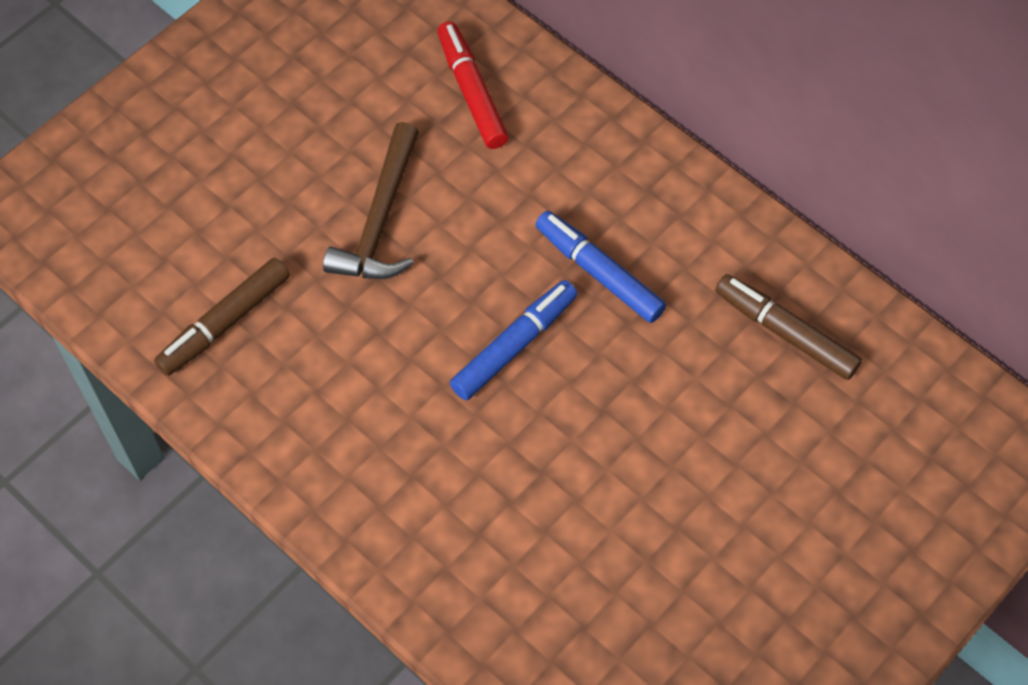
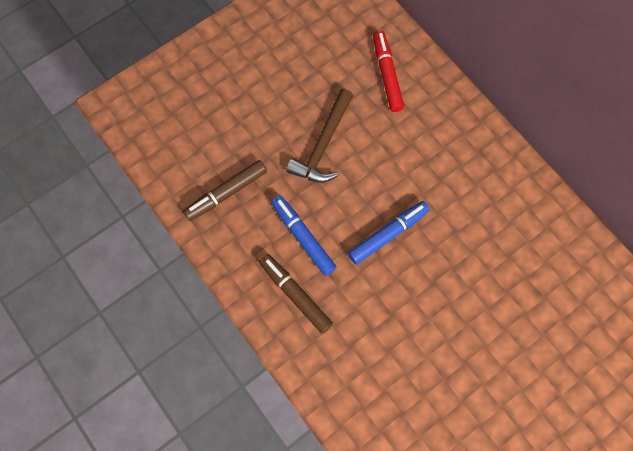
camera: 10 degrees right, 10 degrees up
blue marker [535,211,666,323] -> blue marker moved to [271,195,336,276]
brown marker [715,274,862,380] -> brown marker moved to [259,254,333,333]

